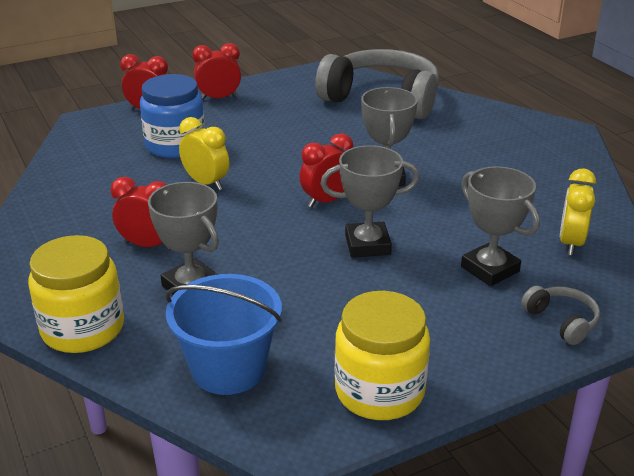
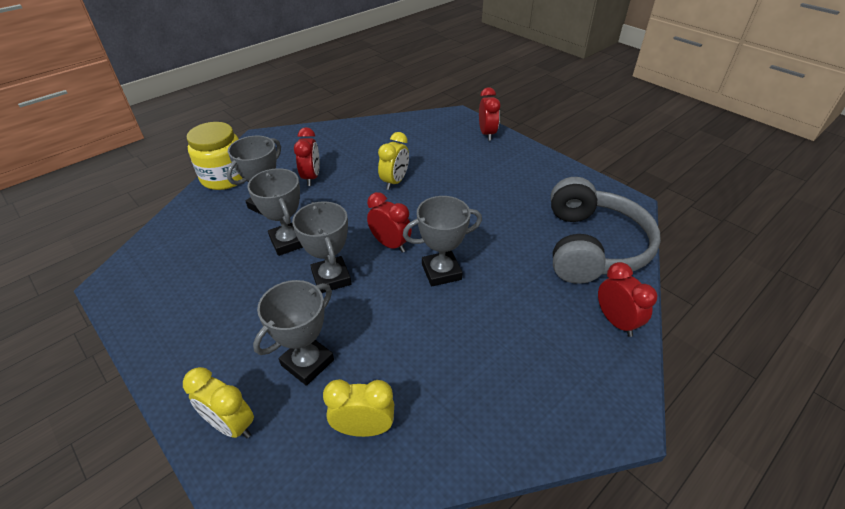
camera: 75 degrees right, 10 degrees up
blue jar [140,74,205,158] -> none
blue bucket [165,274,282,395] -> none
red clock [192,43,241,100] -> red clock moved to [598,262,657,337]
yellow jar [335,291,430,420] -> none
grey headphones [521,286,600,345] -> yellow clock [183,367,254,438]
none -> grey trophy [247,168,303,256]

